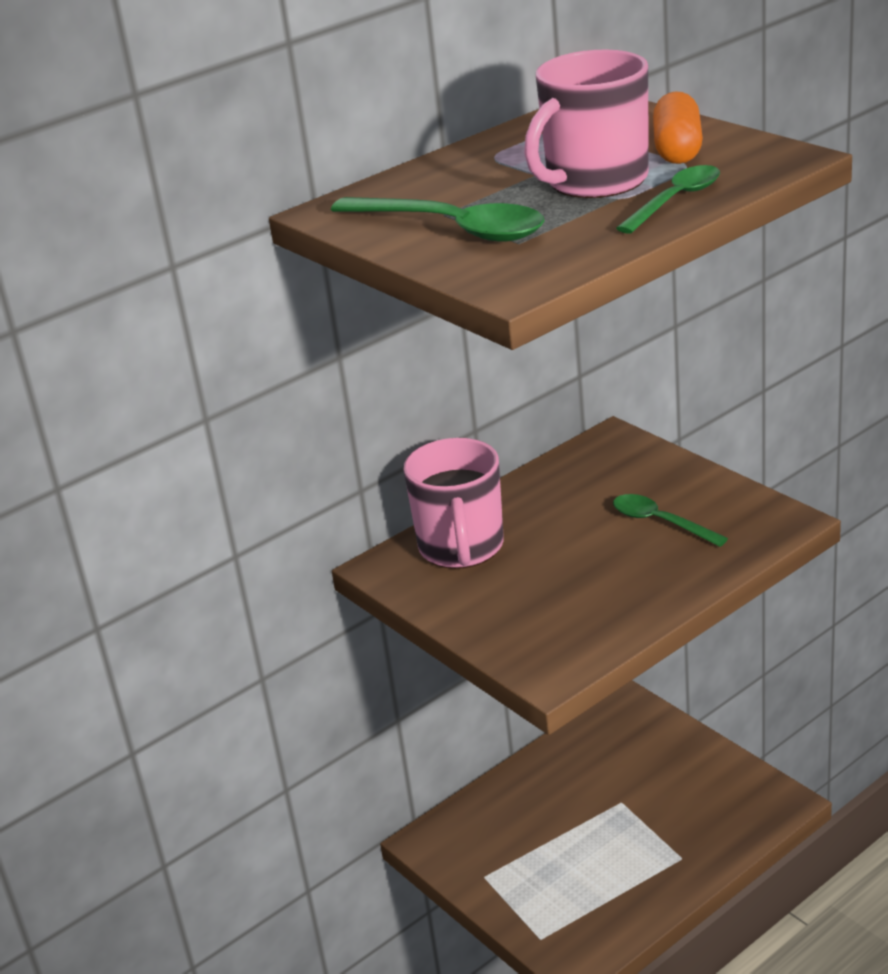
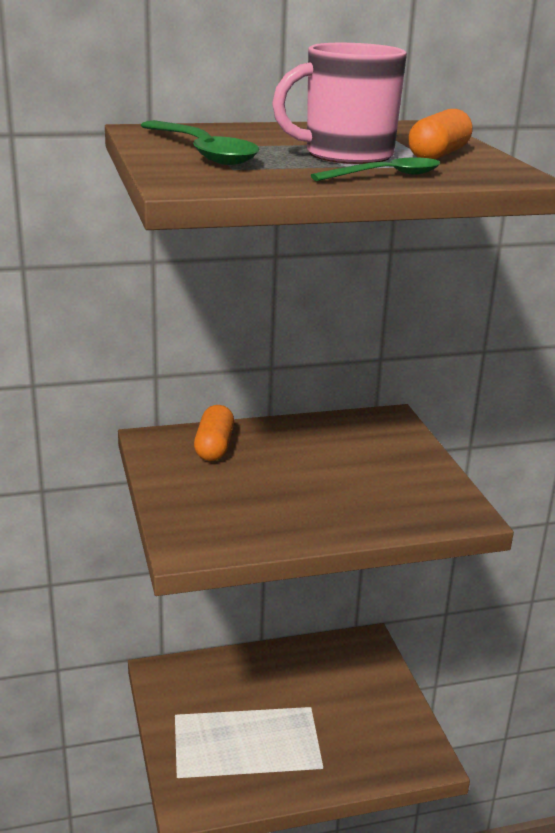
camera: 20 degrees right, 5 degrees down
pink mug [403,438,504,569] -> orange capsule [194,405,234,461]
green spoon [613,494,728,547] -> none

